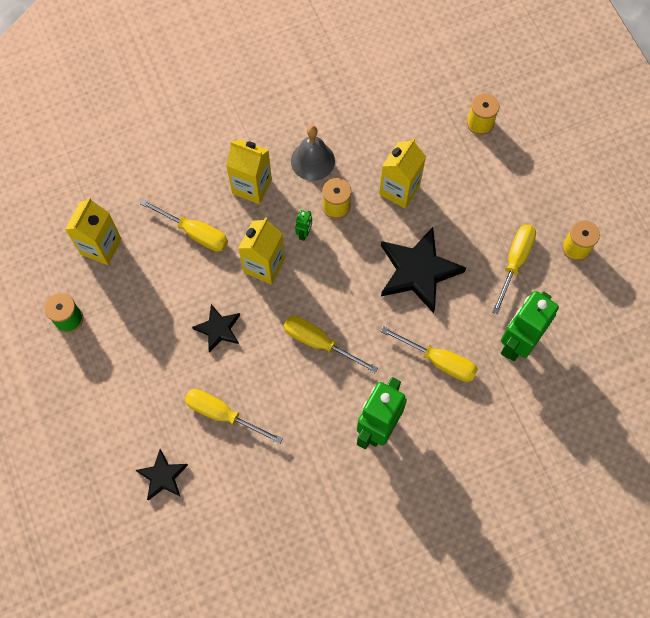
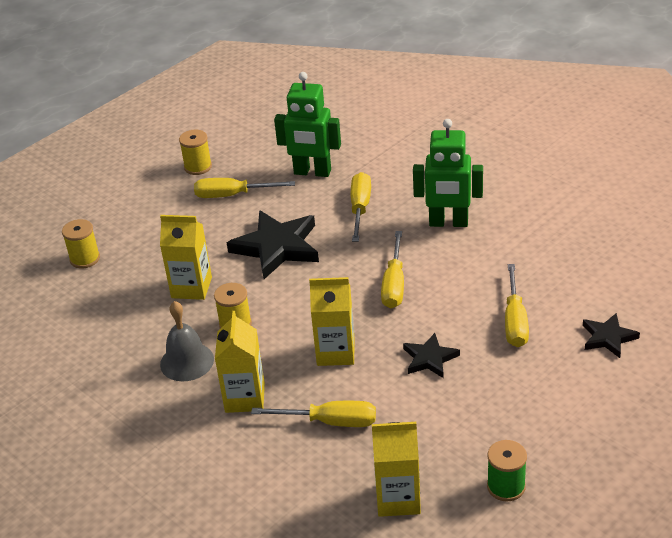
camera: 110 degrees left, 30 degrees down
yellow screwdriver [140,199,228,252] -> yellow screwdriver turned 90 degrees clockwise [251,401,376,427]
green robot [295,210,312,241] -> none

